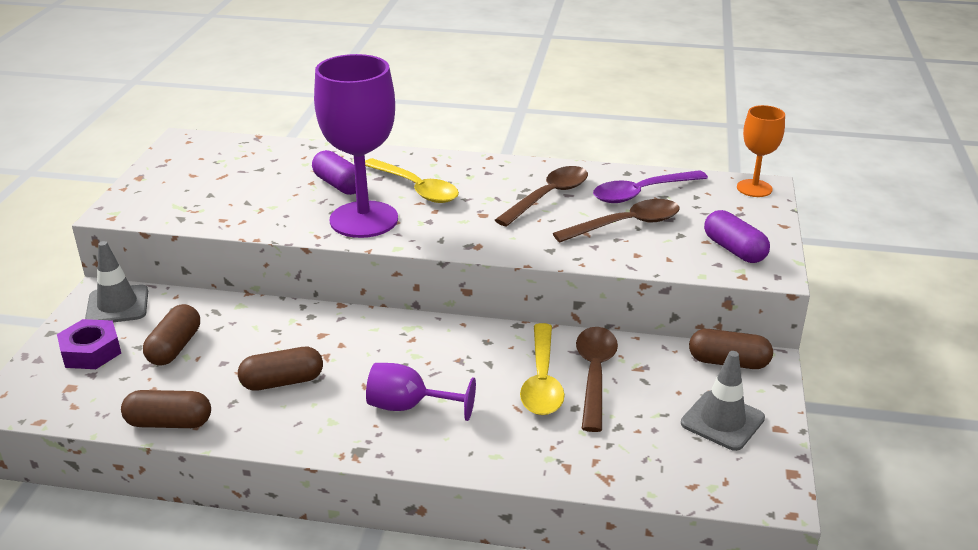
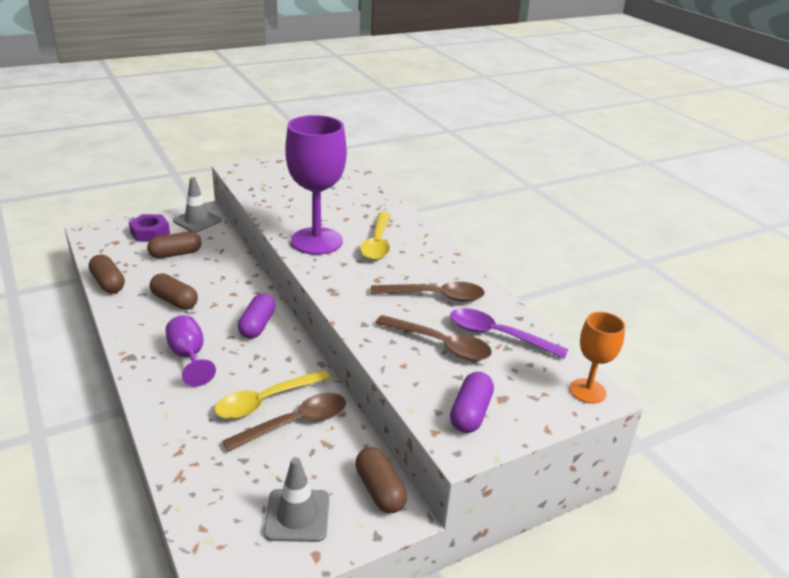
camera: 50 degrees right, 0 degrees up
purple capsule [312,150,356,195] -> purple capsule moved to [238,294,276,339]

